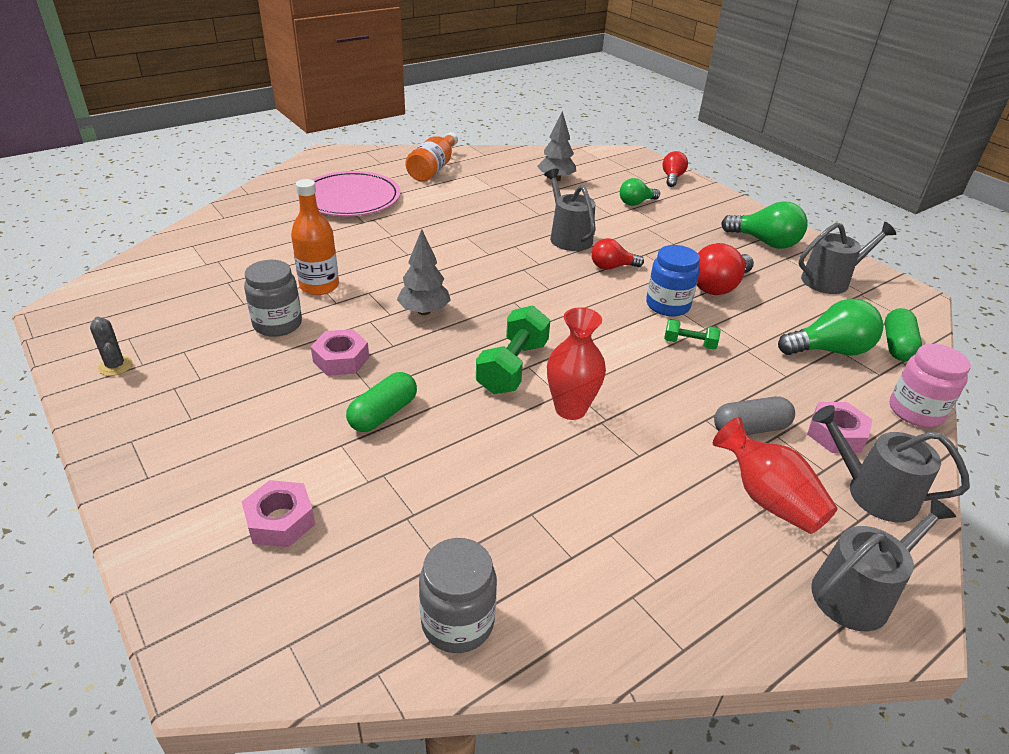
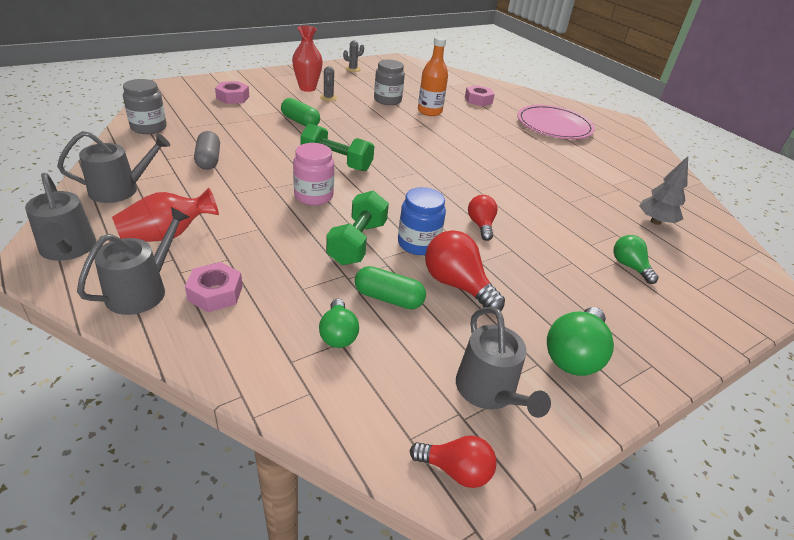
camera: 90 degrees right, 0 degrees up
pink nut [311,329,369,376] -> pink nut moved to [465,85,495,107]
grey tree [397,229,451,315] -> none
orange bottle [405,132,458,182] -> none
grey watering can [544,169,596,251] -> grey watering can moved to [57,131,170,203]
red vase [547,307,606,420] -> red vase moved to [292,26,323,92]
red light bulb [662,151,688,187] -> red light bulb moved to [410,435,496,488]
green dumbbell [664,319,721,350] -> green dumbbell [326,190,389,265], size x1.84
grey capsule [714,396,795,435] -> grey capsule moved to [194,131,220,170]
green light bulb [778,299,883,356] -> green light bulb [319,299,359,348], size x0.63
green capsule [884,308,922,361] -> green capsule moved to [355,266,426,309]
pink jar [890,344,971,427] -> pink jar moved to [293,143,334,206]
none -> grey cactus [320,66,337,101]

